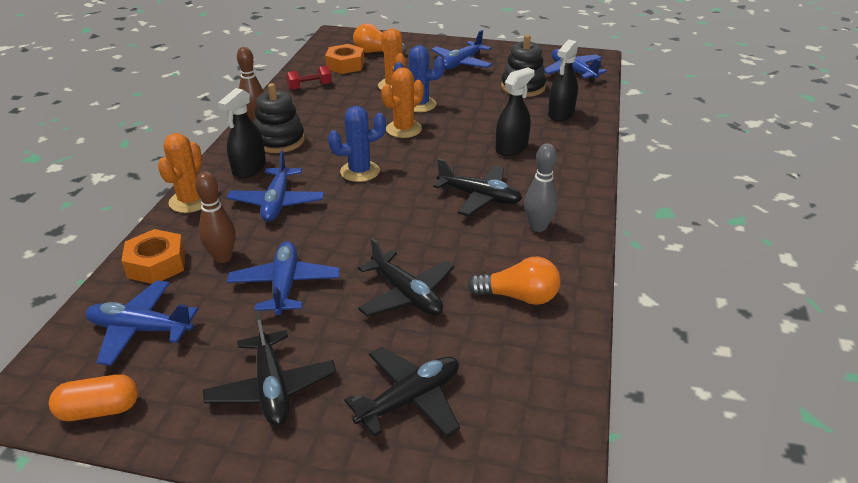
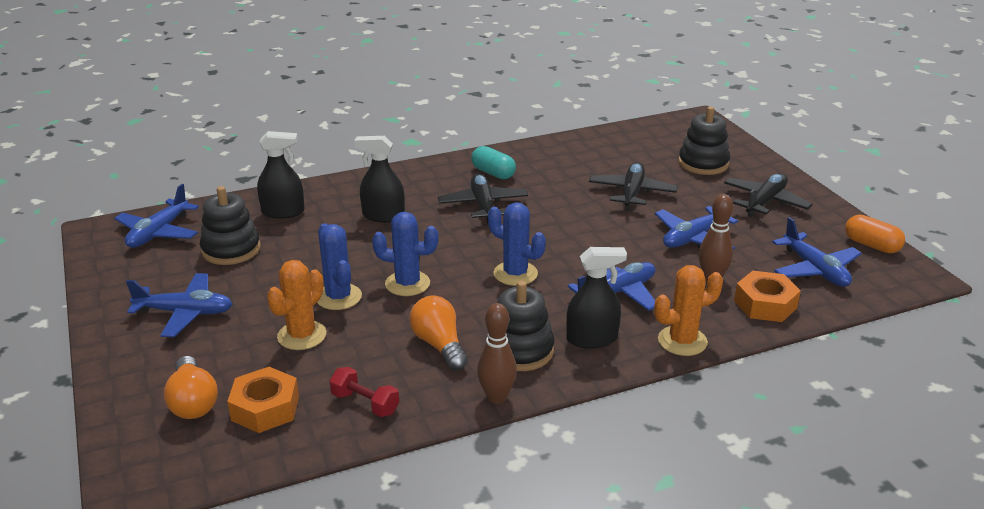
camera: 125 degrees left, 5 degrees down
black plane [344,347,460,438] -> black stacking toy [678,106,730,175]
orange cactus [381,67,424,138] -> blue cactus [372,212,439,296]
orange light bulb [467,257,560,305] -> orange light bulb moved to [409,295,468,371]
grey bowling pin [524,143,558,232] -> turquoise capsule [471,146,516,179]

